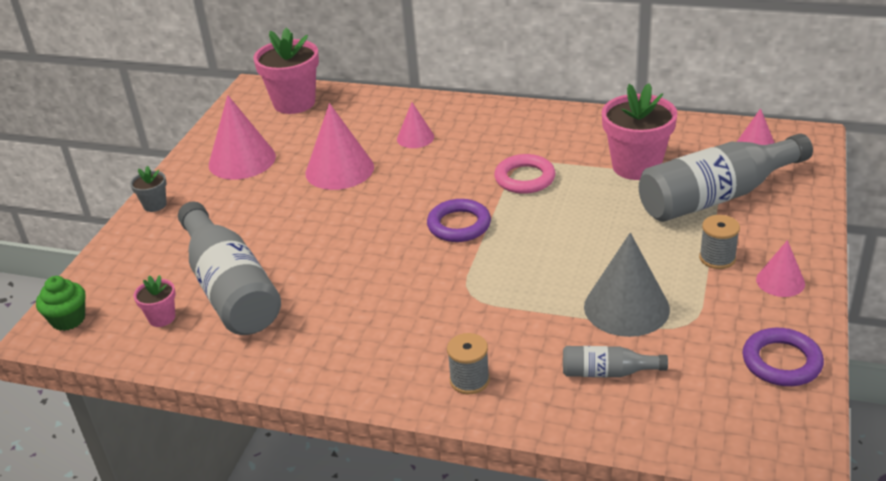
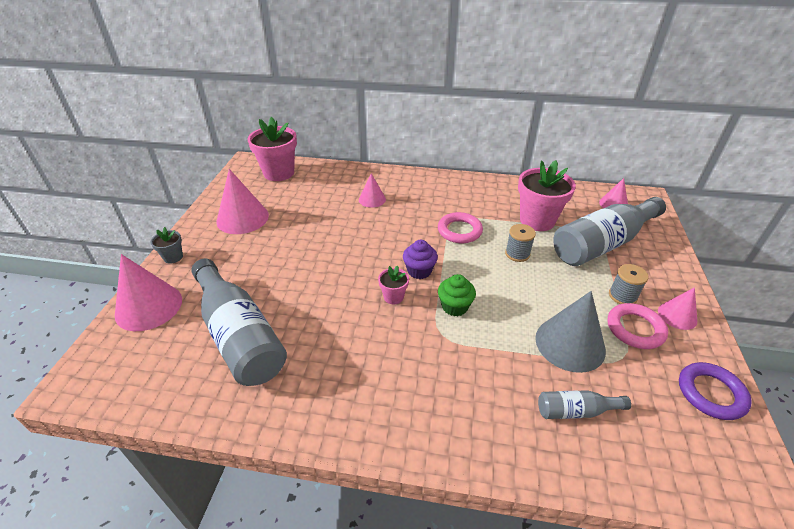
camera: 10 degrees left, 5 degrees up
green cupcake [36,276,85,331] -> green cupcake moved to [438,274,476,316]
pink flower pot [134,275,176,327] -> pink flower pot moved to [378,266,409,304]
pink cone [305,103,374,190] -> pink cone moved to [115,254,182,331]
purple ring [427,199,491,242] -> purple cupcake [403,240,438,279]
grey spool [447,333,490,394] -> grey spool moved to [505,224,536,262]
none -> pink ring [608,303,668,349]

